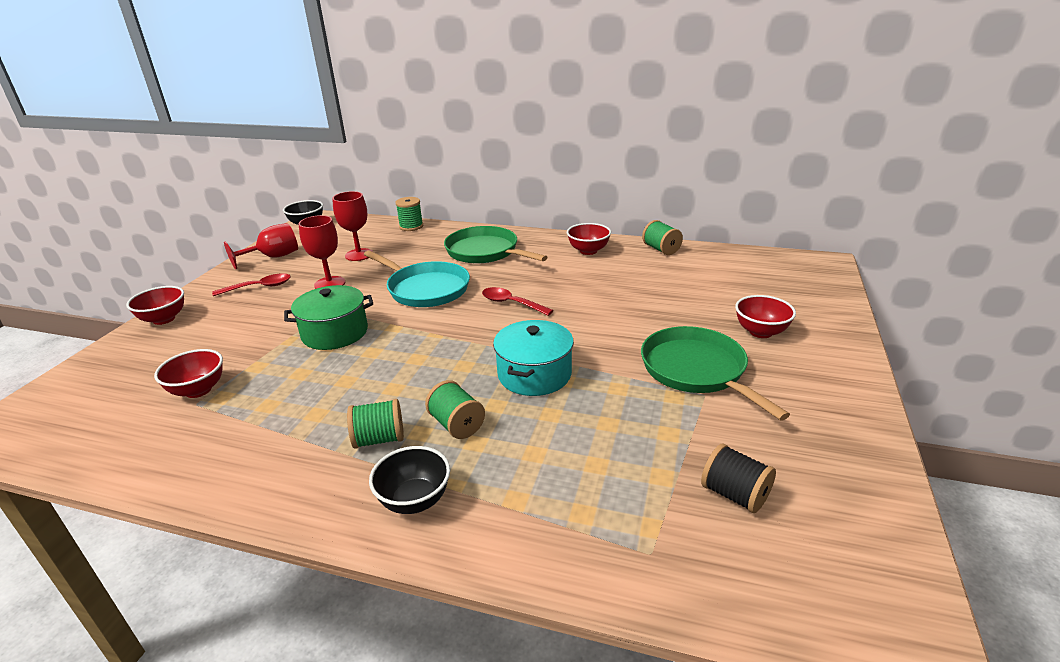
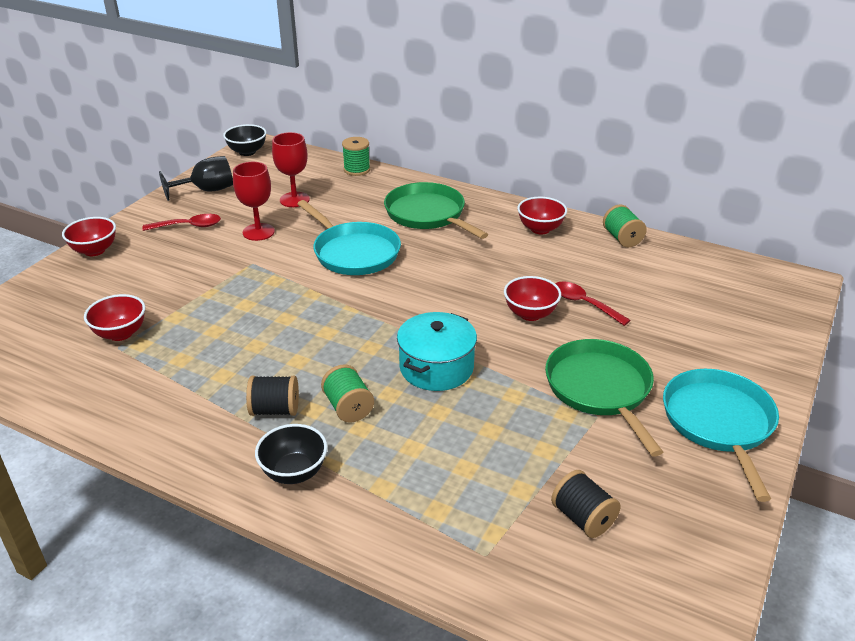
camera: 10 degrees right, 5 degrees up
red goblet [224,223,298,269] -> black goblet [159,156,233,201]
green pot [284,285,373,350] -> none
green spool [347,399,404,449] -> black spool [246,376,299,416]
red spoon [482,287,553,316] -> red spoon moved to [555,281,631,326]
red bowl [735,295,796,338] -> red bowl moved to [504,276,561,321]
none -> turquoise pan [663,369,779,502]

